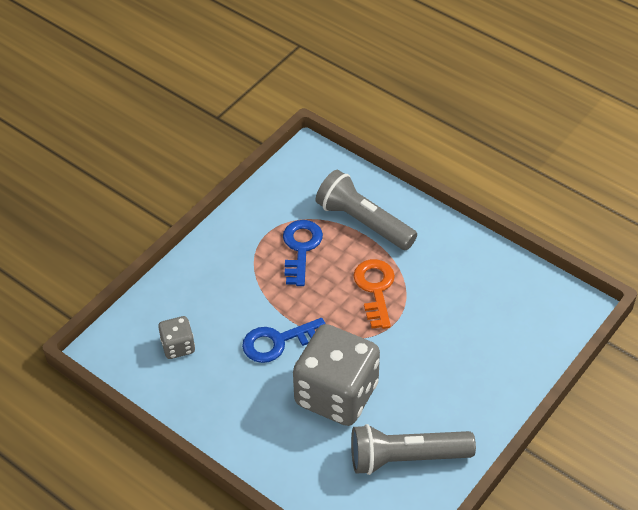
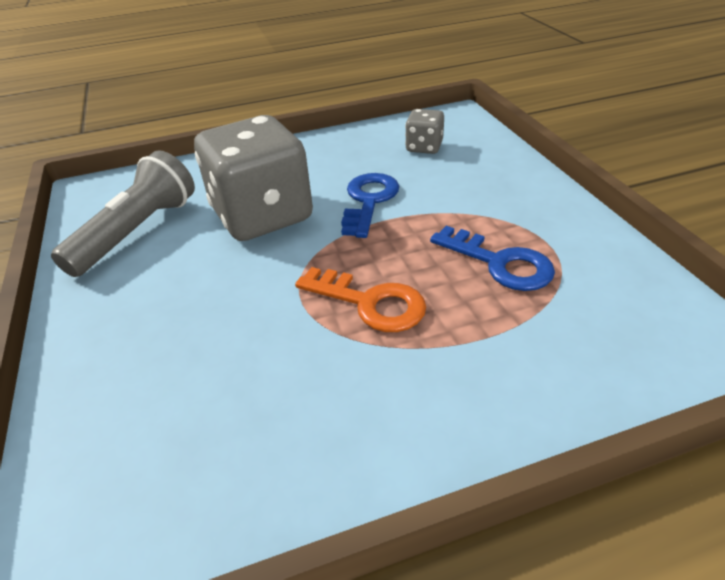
camera: 125 degrees right, 10 degrees down
grey flashlight [316,170,417,250] -> none

